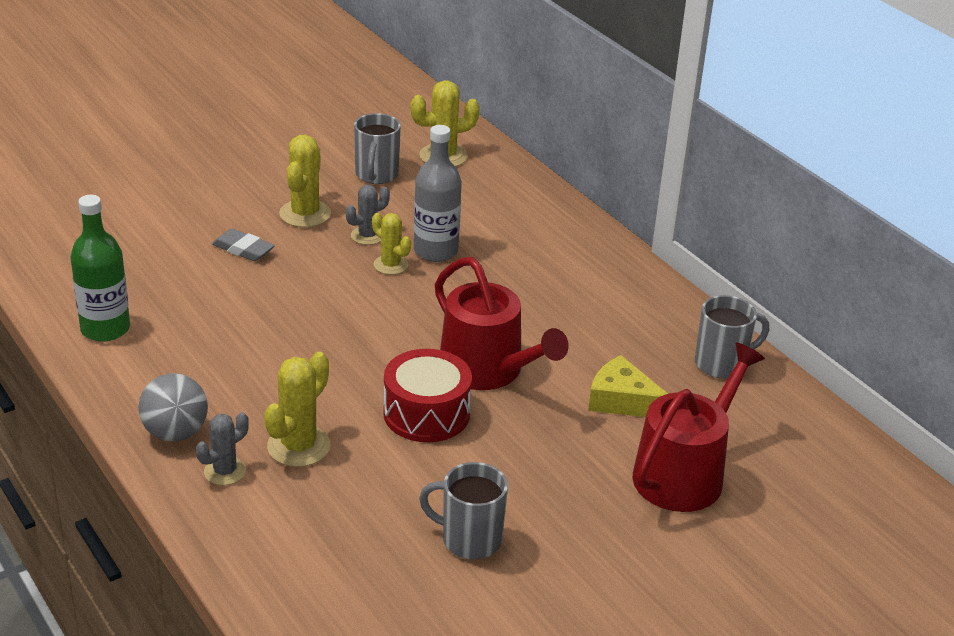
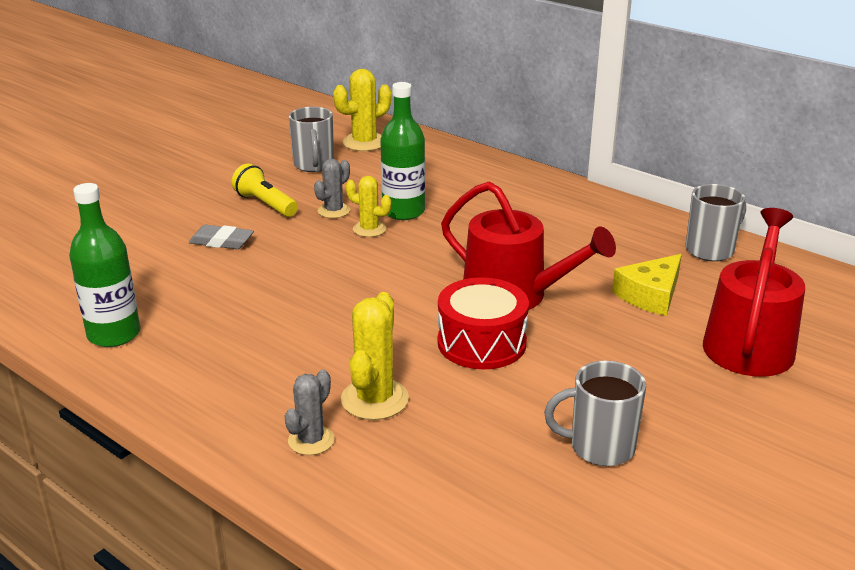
camera: 15 degrees left, 5 degrees down
grey ball [138,373,208,442] -> none
yellow cactus [279,135,331,228] -> yellow flashlight [231,163,298,217]
grey bottle [414,125,462,262] -> green bottle [380,82,425,220]
yellow cheese [588,355,668,417] -> yellow cheese turned 60 degrees counterclockwise [612,254,682,316]

